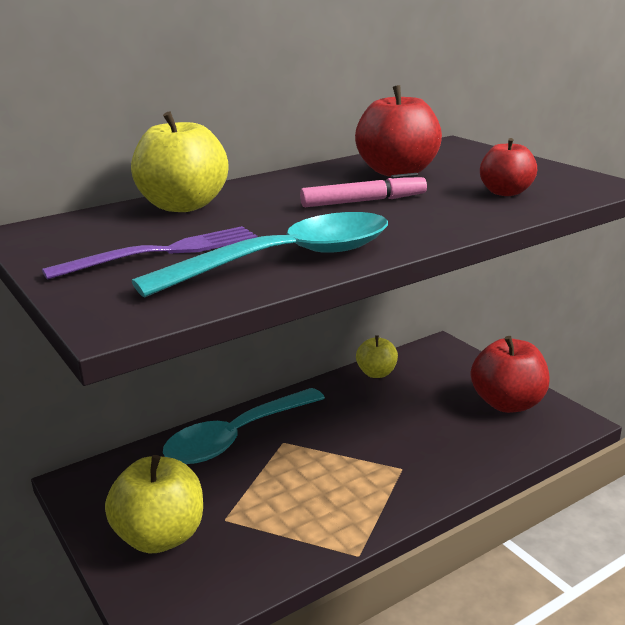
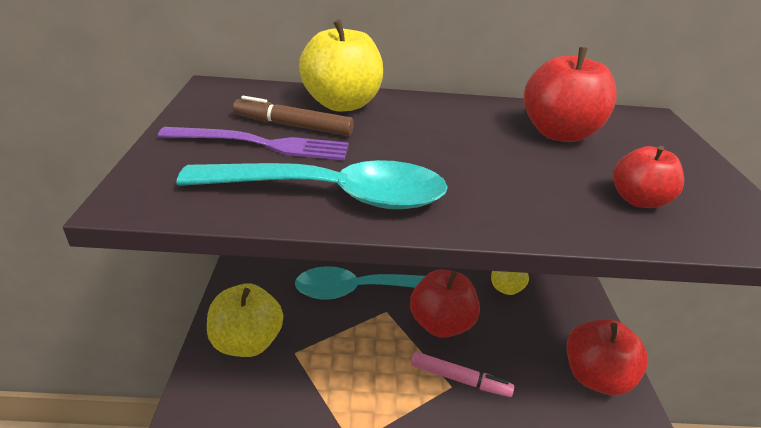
camera: 30 degrees right, 10 degrees up
pink marker [300,173,427,207] -> pink marker moved to [411,352,514,397]
none -> brown marker [233,96,354,136]
none -> red apple [410,269,480,338]

